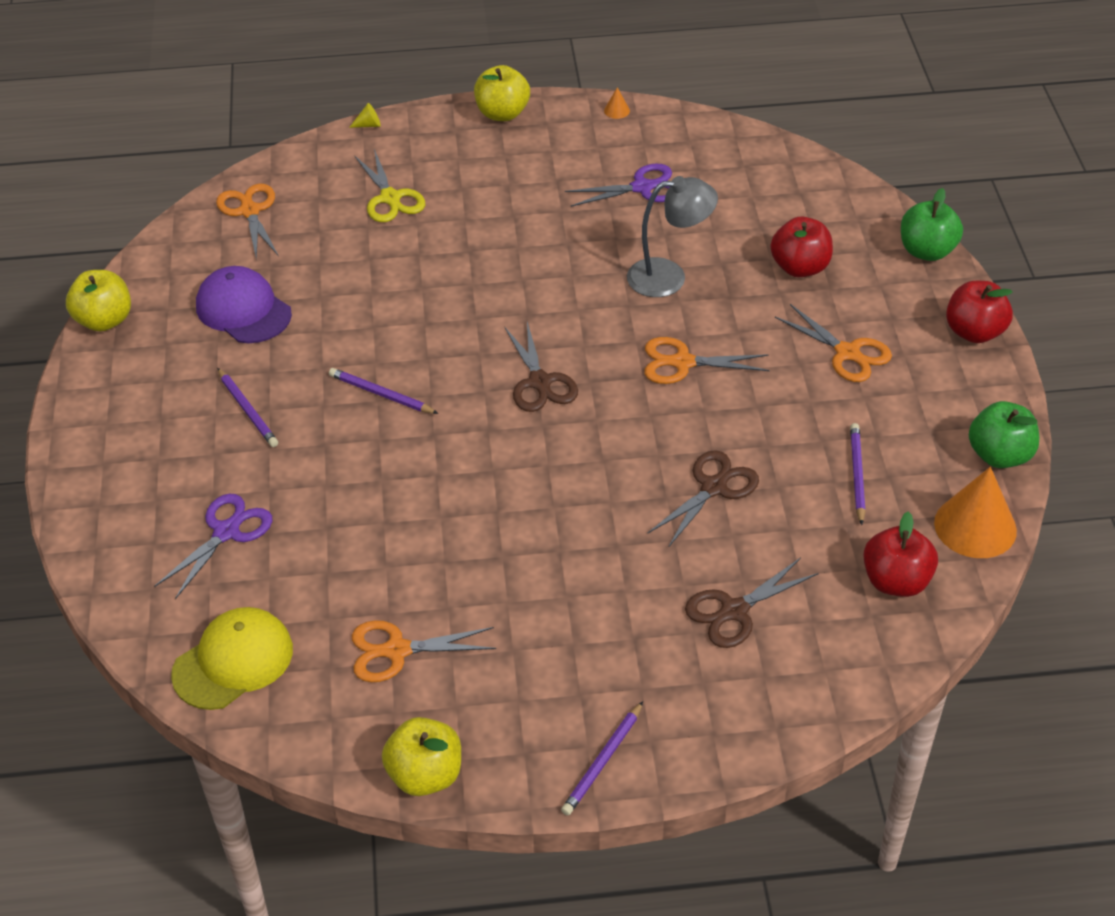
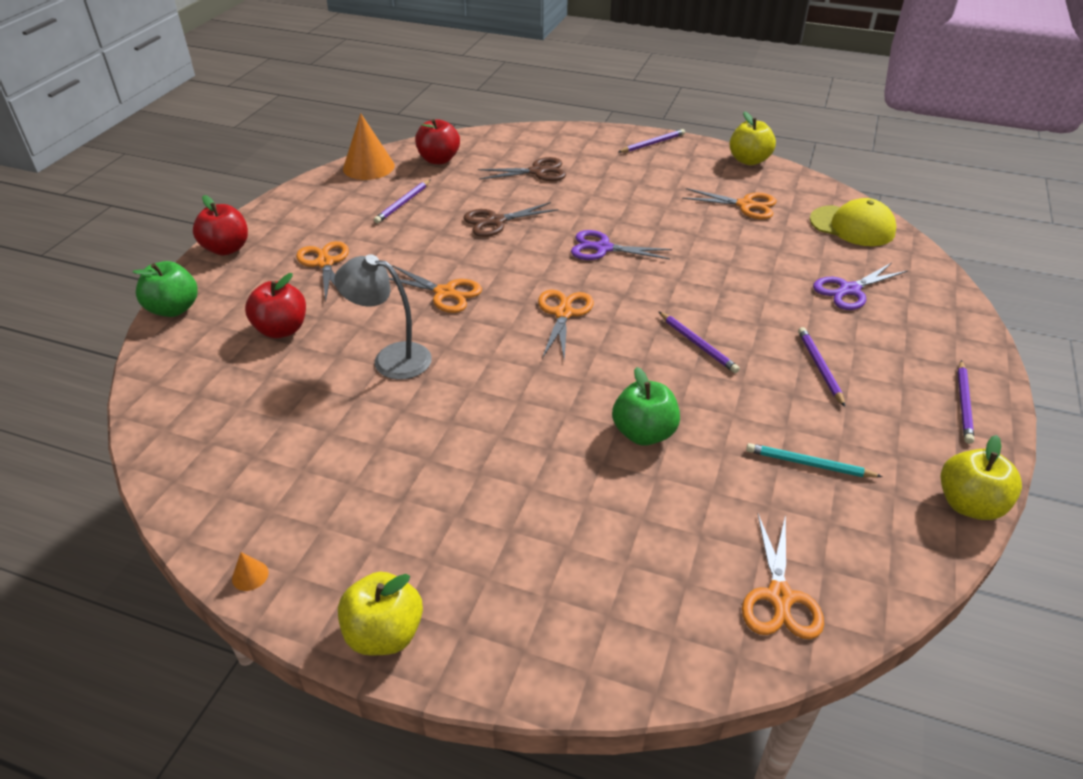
camera: 155 degrees left, 5 degrees down
yellow cap [171,607,293,710] -> yellow cap turned 135 degrees counterclockwise [810,198,896,246]
purple cap [196,266,292,343] -> turquoise pencil [746,443,883,477]
yellow cone [349,103,381,128] -> none
yellow scissors [354,149,425,222] -> none
brown scissors [504,322,578,412] -> orange scissors [538,290,594,361]
purple scissors [565,163,672,207] -> purple scissors moved to [571,230,672,260]
green apple [969,401,1039,468] -> green apple moved to [612,367,680,446]
none -> purple pencil [958,360,974,444]

